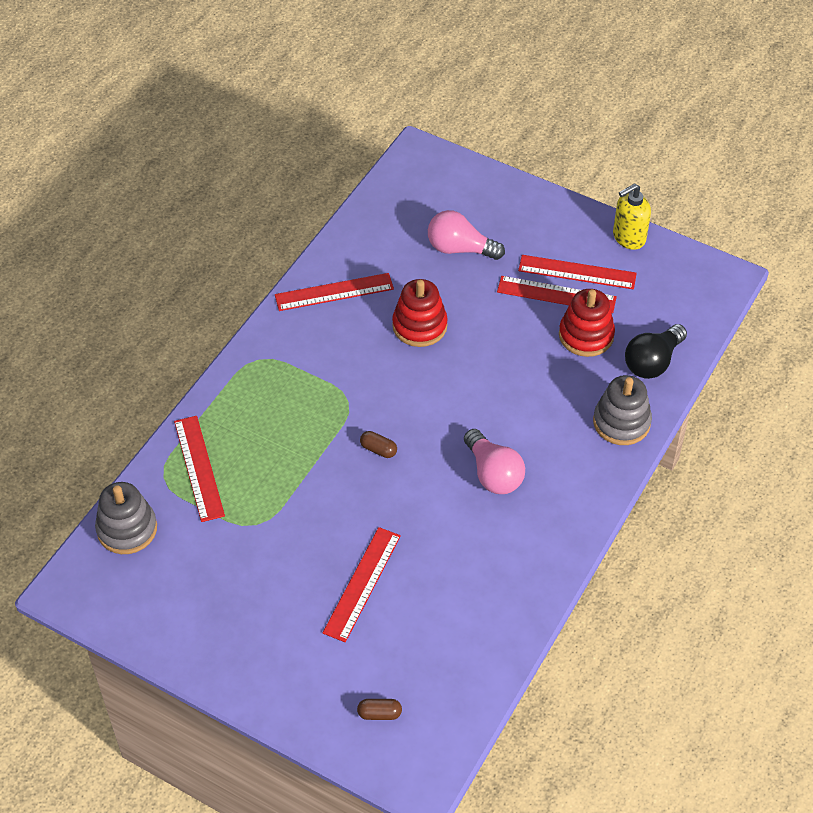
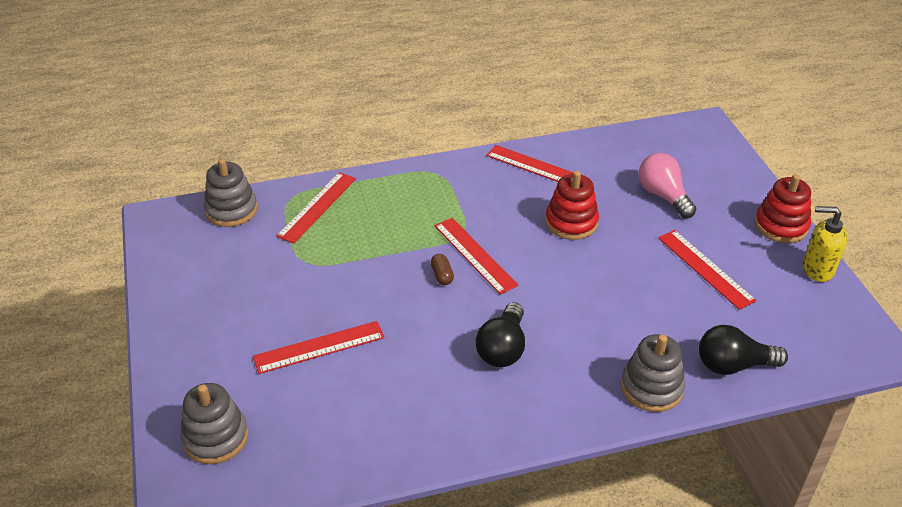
camera: 45 degrees right, 10 degrees down
brown capsule [357,699,402,720] -> grey stacking toy [180,383,248,464]
pink light bulb [464,429,525,494] -> black light bulb [476,302,525,367]
red ruler [518,255,637,289] -> red ruler moved to [435,218,519,295]
red stacking toy [559,289,615,357] -> red stacking toy moved to [755,174,811,243]

